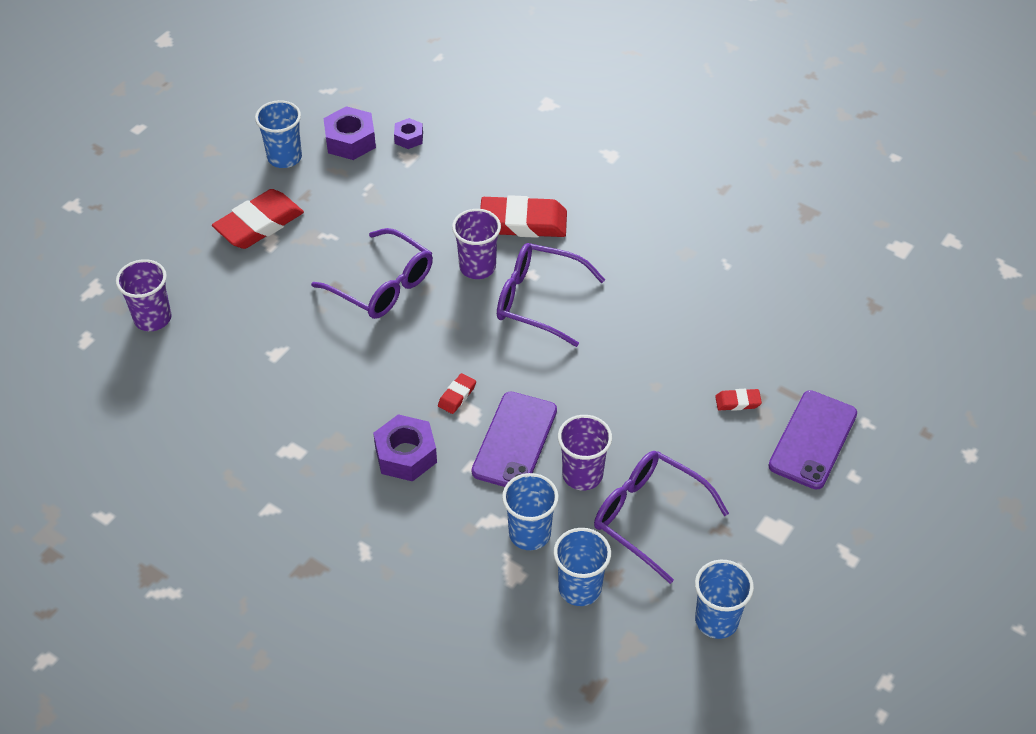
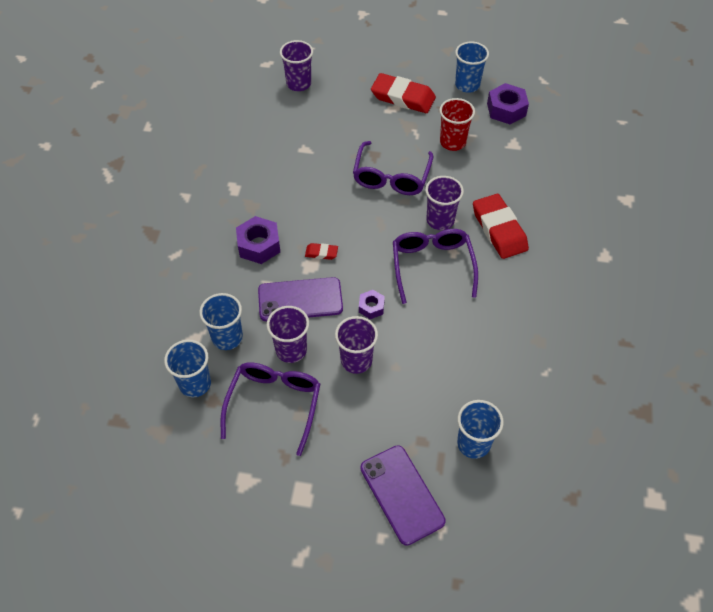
camera: 65 degrees right, 5 degrees up
purple nut [394,118,423,149] -> purple nut moved to [359,290,385,319]
blue cup [695,560,754,639] -> blue cup moved to [457,400,504,459]
red eraser [715,389,762,411] -> none
purple phone [768,390,857,489] -> purple phone turned 60 degrees clockwise [360,445,446,546]
none -> purple cup [335,316,378,374]
none -> red cup [439,98,475,151]

